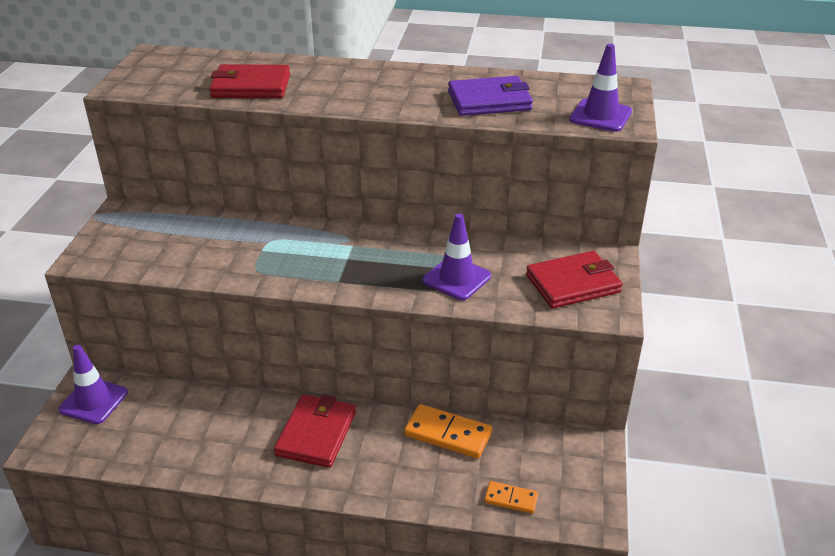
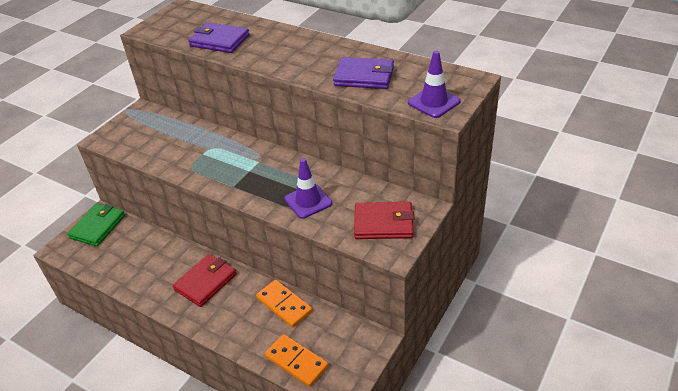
camera: 25 degrees right, 5 degrees up
purple traffic cone [58,345,128,424] -> green wallet [67,204,125,246]
red wallet [209,64,290,98] -> purple wallet [188,22,250,53]
orange domino [484,481,538,514] -> orange domino [265,334,328,387], size x1.72

